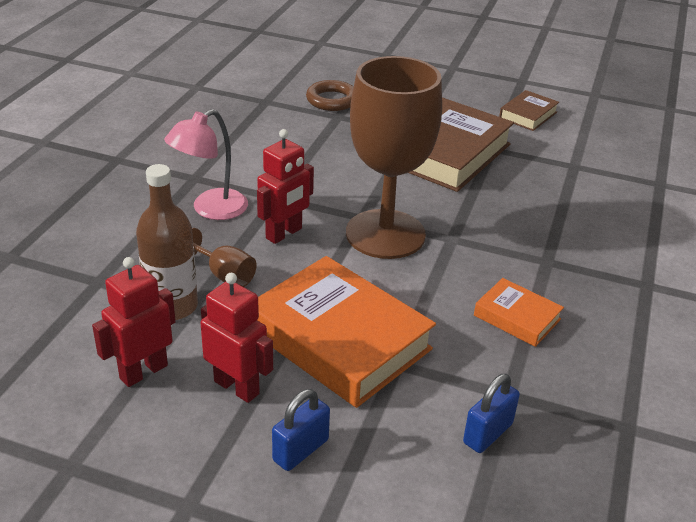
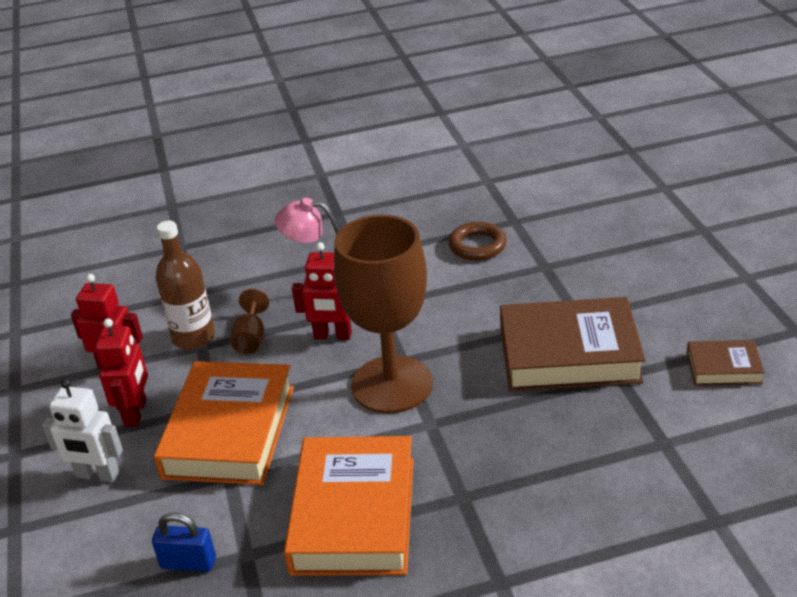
camera: 60 degrees right, 0 degrees up
blue padlock [272,389,330,471] -> white robot [42,379,123,482]
brown ring [306,80,353,111] -> brown ring moved to [449,222,507,260]
orange book [474,278,564,347] -> orange book [284,436,414,576], size x2.03

